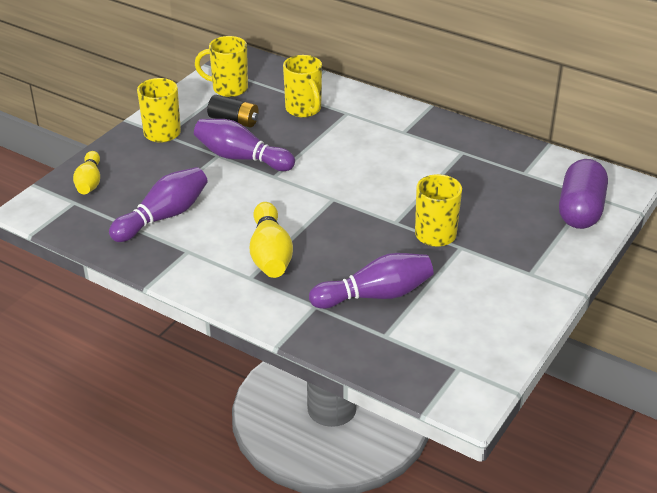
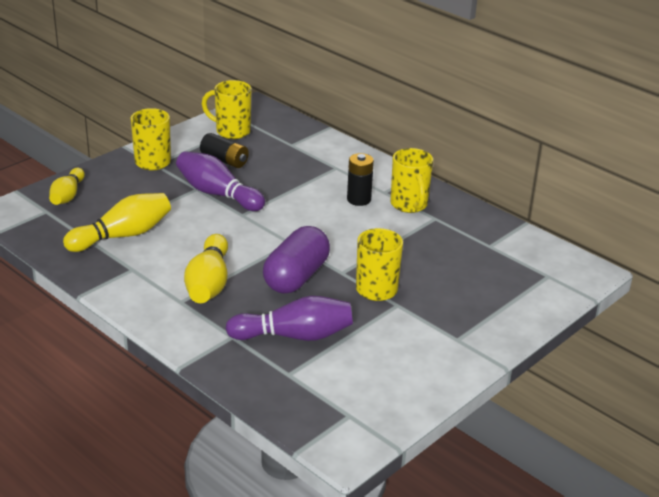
camera: 10 degrees right, 5 degrees down
purple bowling pin [109,167,208,242] -> yellow bowling pin [63,193,171,252]
yellow mug [283,55,322,118] -> yellow mug moved to [390,148,433,213]
purple capsule [559,159,608,229] -> purple capsule moved to [263,226,330,294]
none -> black battery [347,153,374,206]

